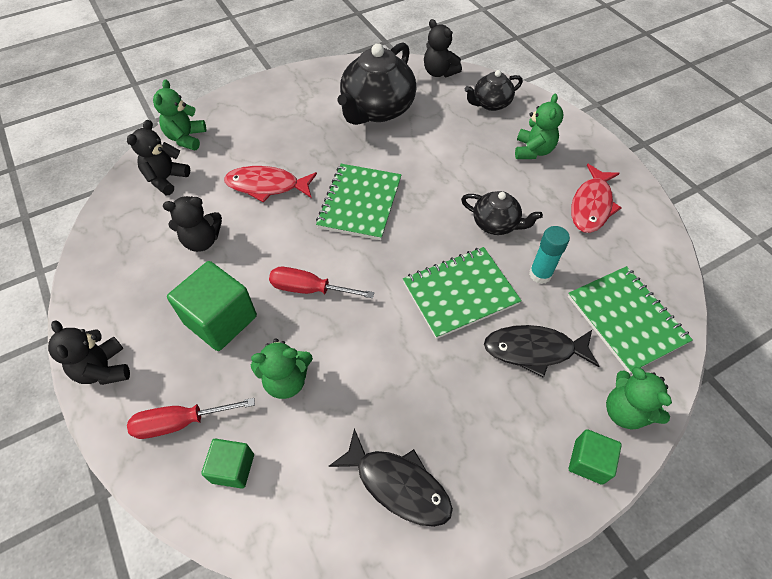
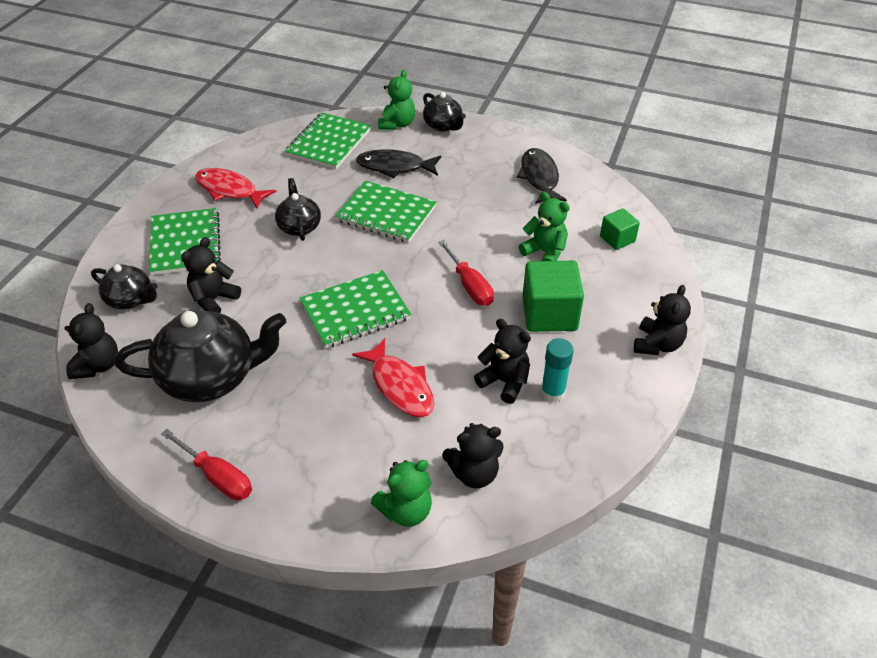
camera: 130 degrees left, 10 degrees down
red screwdriver [127,398,255,439] -> red screwdriver moved to [161,429,252,500]
black fish [484,325,599,378] -> black fish turned 135 degrees clockwise [356,149,441,178]
green teddy bear [515,94,563,159] -> green notebook [149,208,221,275]
turquoise glue stick [529,226,570,284] -> turquoise glue stick moved to [541,338,574,403]
green cube [569,429,622,485] -> black teapot [423,92,466,132]
red fish [571,164,622,233] -> red fish turned 135 degrees counterclockwise [195,168,277,209]
none -> black teddy bear [181,237,241,313]

